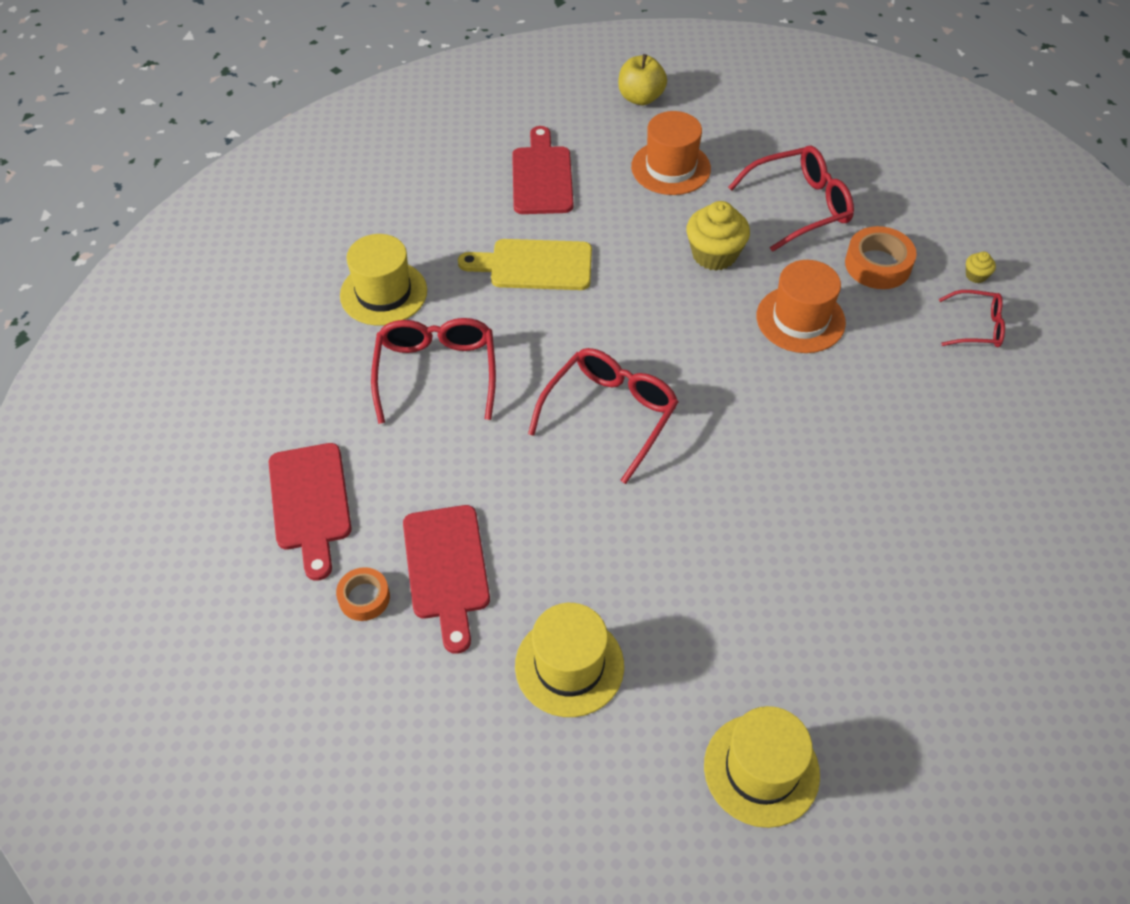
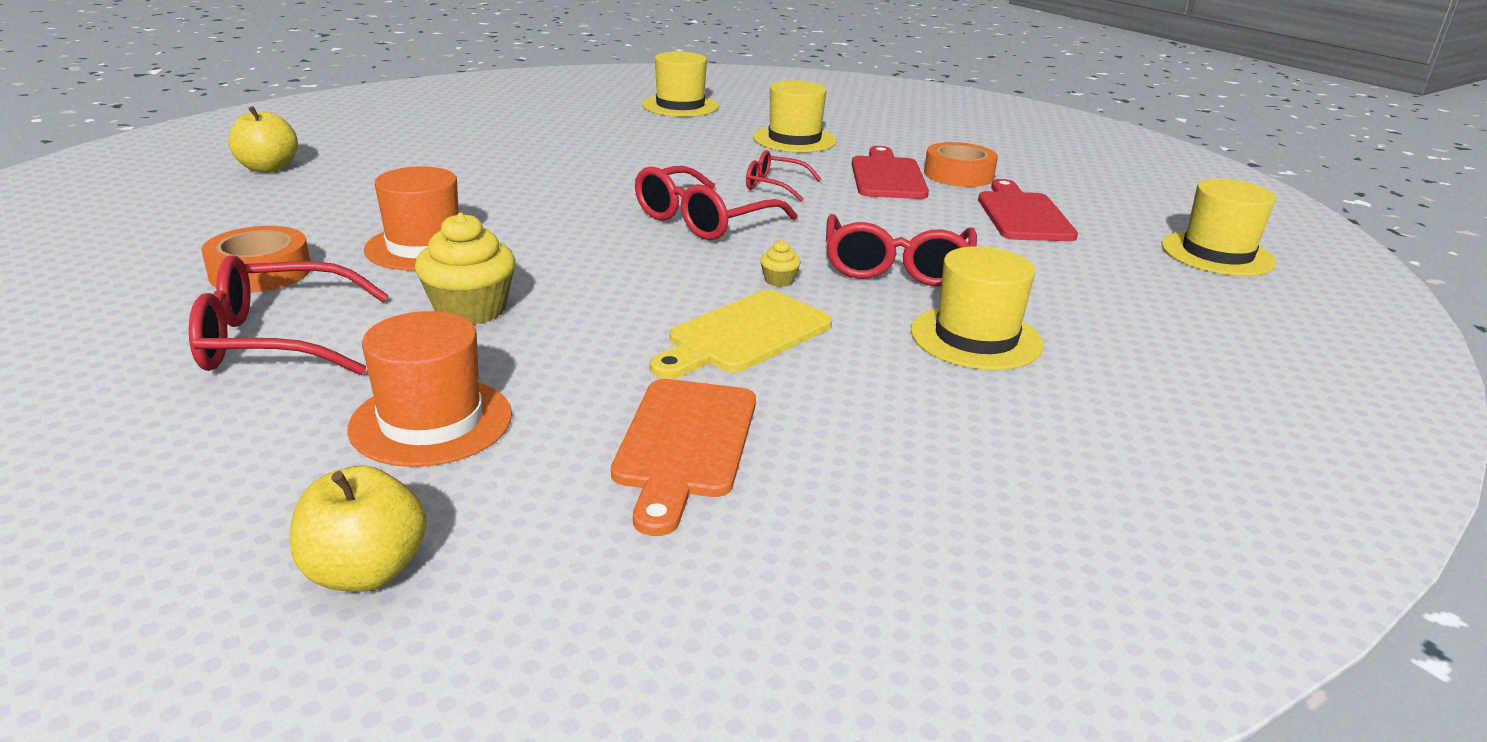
camera: 170 degrees left, 25 degrees down
orange tape [336,567,390,621] -> orange tape [924,142,998,187], size x1.58
yellow cutting board [458,239,592,290] -> yellow cutting board turned 120 degrees clockwise [650,290,832,379]
red cutting board [512,126,573,214] -> orange cutting board [611,379,756,536]
red glasses [939,290,1005,347] -> red glasses moved to [746,150,822,202]
yellow cupcake [966,252,996,283] -> yellow cupcake moved to [760,240,801,287]
none -> yellow apple [228,106,298,173]
none -> yellow hat [1161,179,1276,276]

